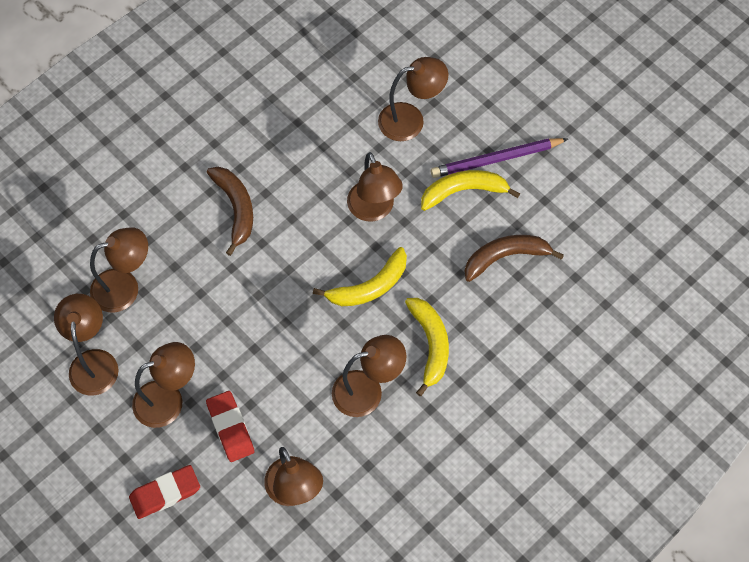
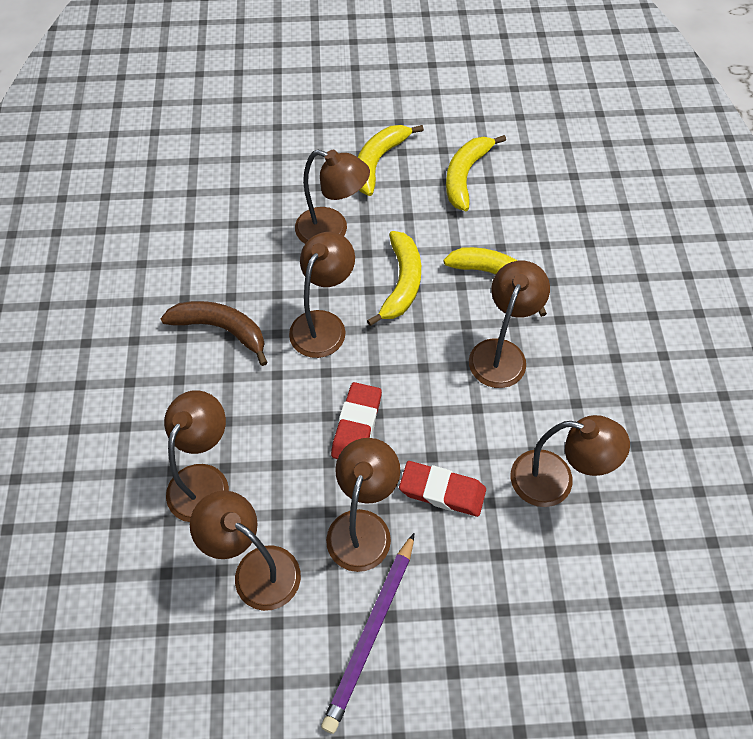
camera: 50 degrees left, 5 degrees down
red eraser [129,465,200,519] -> red eraser moved to [331,382,382,459]
brown lamp [378,57,448,141] -> brown lamp moved to [289,232,355,358]
purple pencil [431,138,568,178] -> purple pencil moved to [321,533,414,734]
brown banana [465,235,564,282] -> yellow banana [446,135,506,211]

